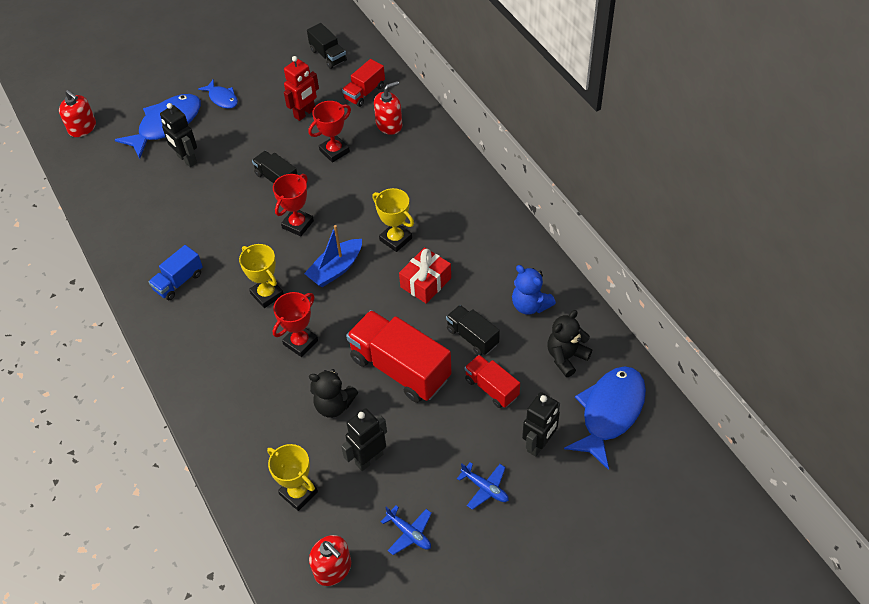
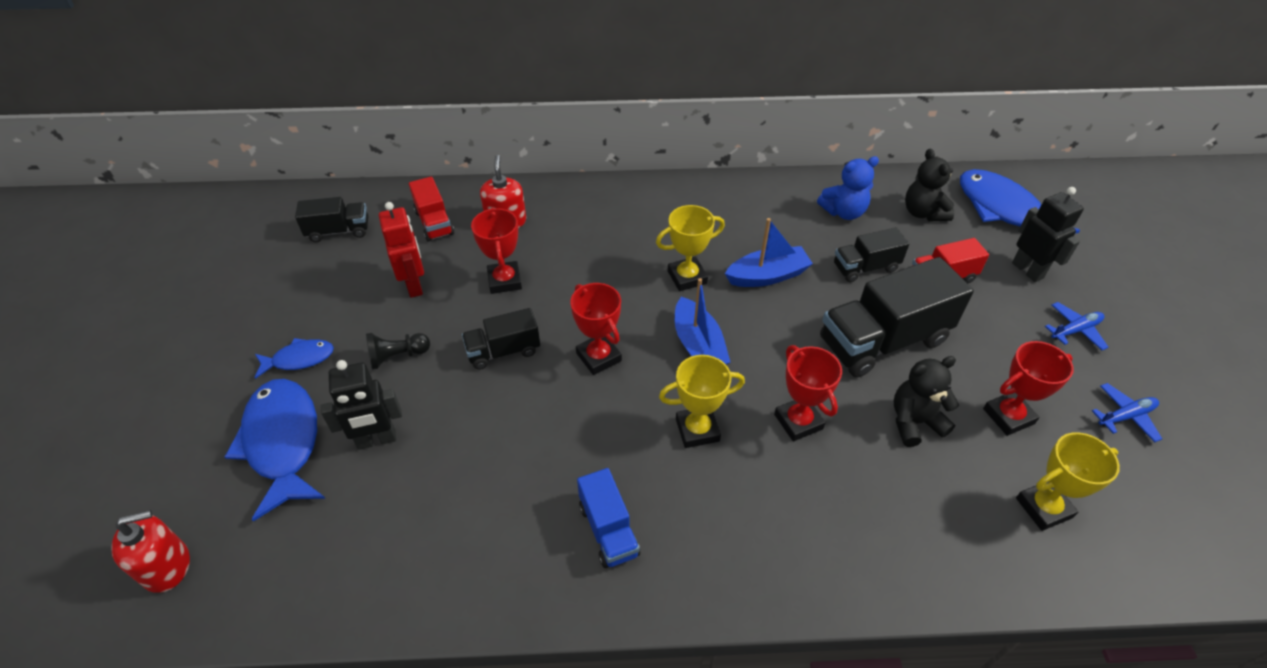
camera: 65 degrees left, 5 degrees down
black teddy bear [309,369,358,418] -> black teddy bear turned 150 degrees counterclockwise [894,356,959,447]
red soap dispenser [309,535,351,586] -> none
black robot [341,408,387,471] -> red trophy [983,341,1074,436]
red truck [346,310,452,403] -> black truck [820,257,974,377]
red gift [399,247,451,304] -> blue boat [725,218,813,287]
none -> black pawn [366,333,430,370]

